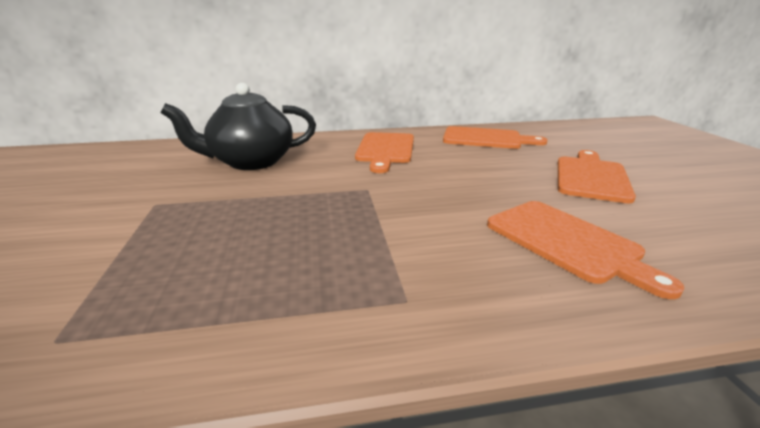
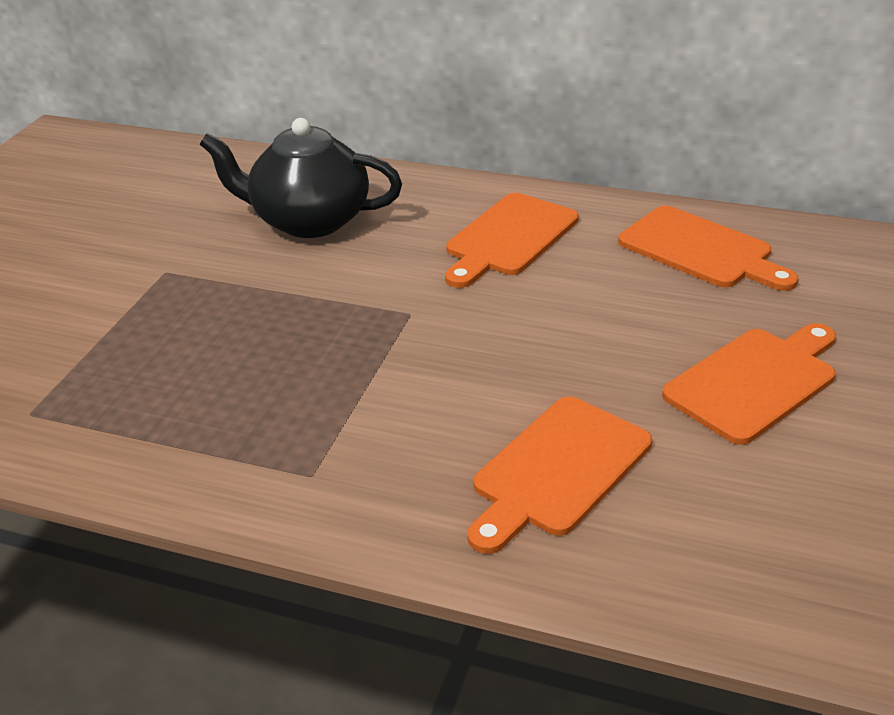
camera: 30 degrees right, 10 degrees up
orange cutting board [487,201,684,299] -> orange cutting board turned 45 degrees clockwise [467,396,652,554]

